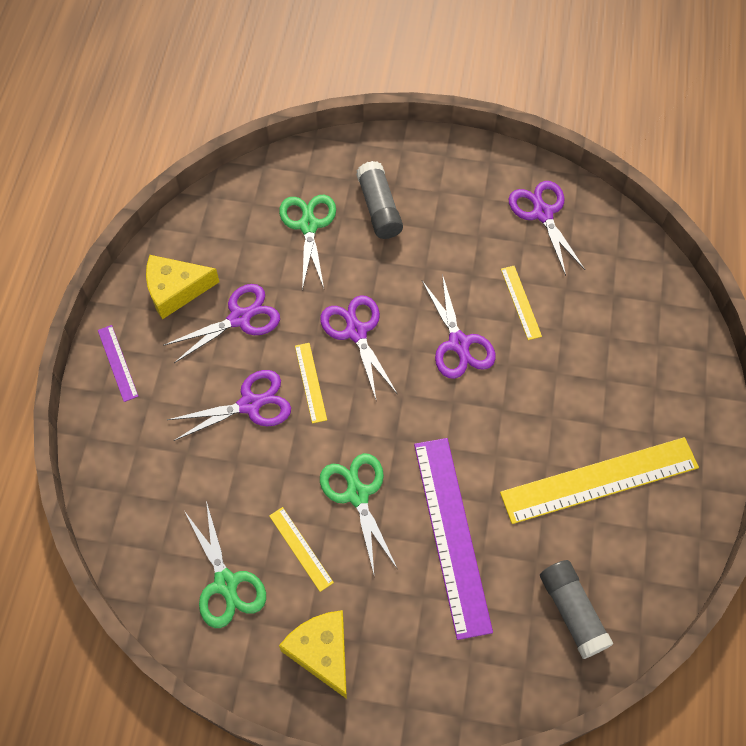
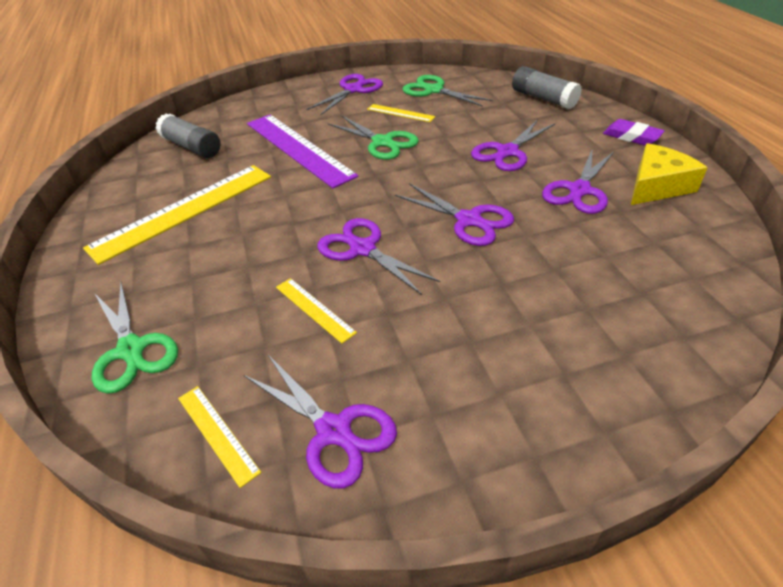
camera: 155 degrees right, 20 degrees down
purple ruler [98,325,139,402] -> purple eraser [603,119,665,146]
green scissors [279,195,336,290] -> green scissors moved to [92,282,178,394]
yellow cheese [279,610,347,699] -> purple scissors [306,74,383,116]
yellow ruler [295,343,327,424] -> yellow ruler moved to [178,386,261,488]
grey glue stick [356,161,403,239] -> grey glue stick moved to [512,66,582,109]

